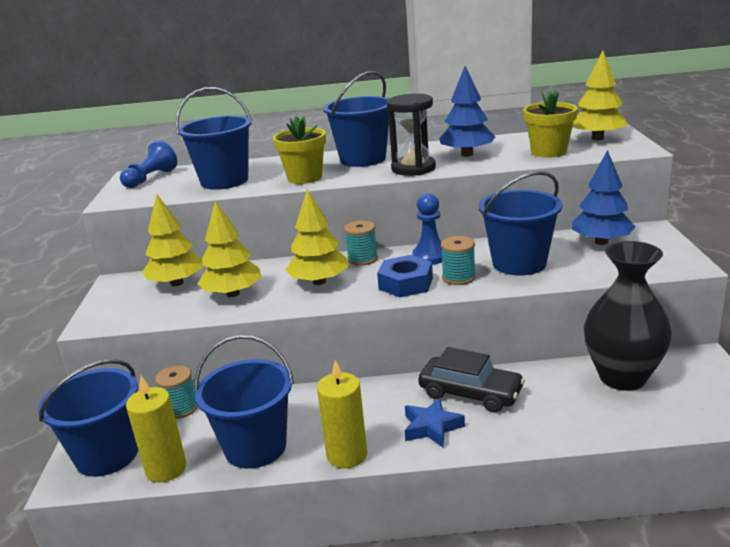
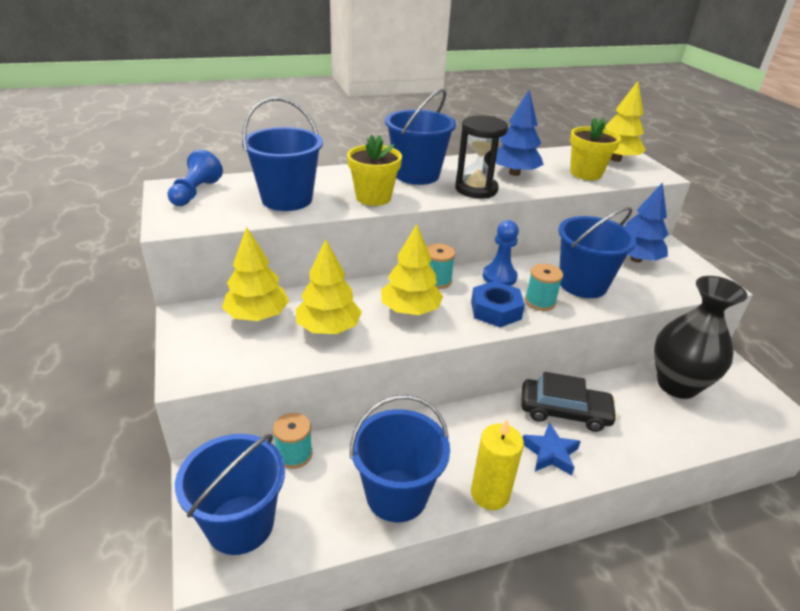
camera: 20 degrees left, 10 degrees up
yellow candle [126,376,187,482] -> none

